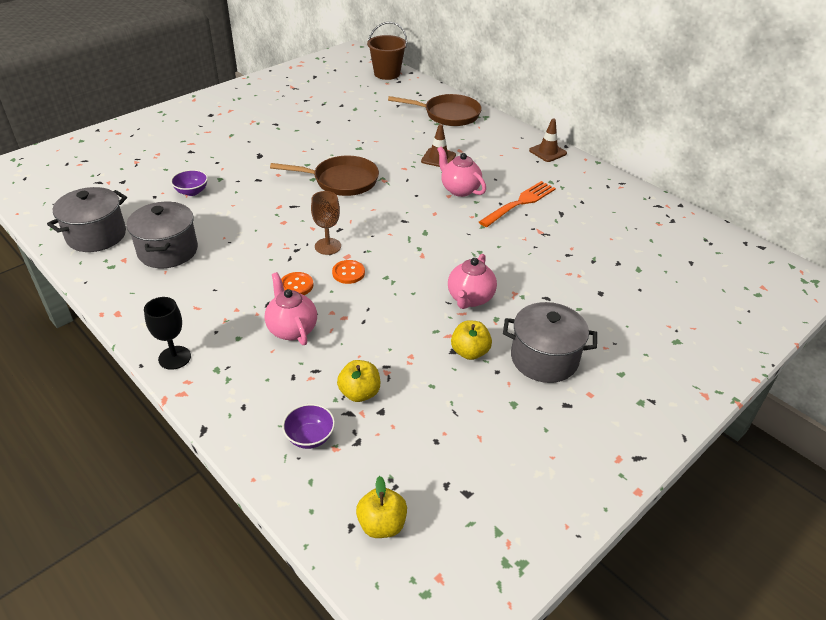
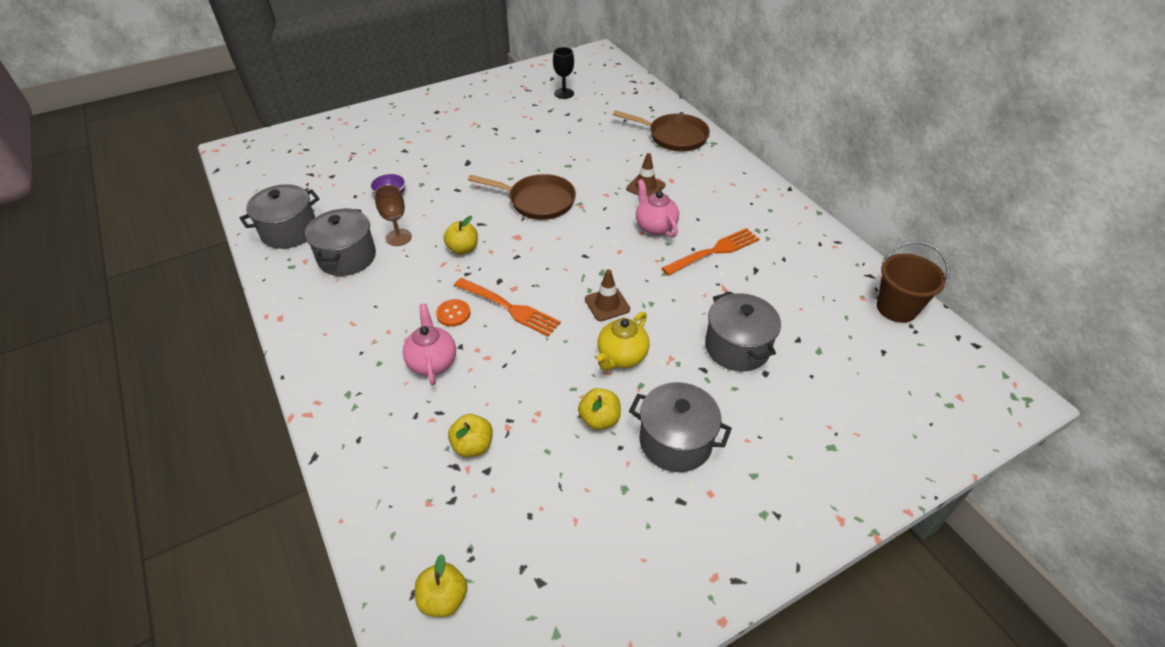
camera: 15 degrees right, 5 degrees up
black goblet [144,297,191,370] -> black goblet moved to [553,47,574,99]
purple bowl [282,404,335,449] -> none
brown goblet [311,191,341,255] -> brown goblet moved to [374,185,412,246]
orange button [332,260,365,284] -> orange fork [454,278,561,337]
brown bucket [367,22,407,80] -> brown bucket moved to [877,241,949,323]
pink teapot [448,254,497,309] -> yellow teapot [597,312,650,371]
brown traffic cone [529,119,567,162] -> brown traffic cone moved to [585,269,630,321]
none -> yellow apple [443,216,478,255]
none -> grey pot [705,292,781,372]

